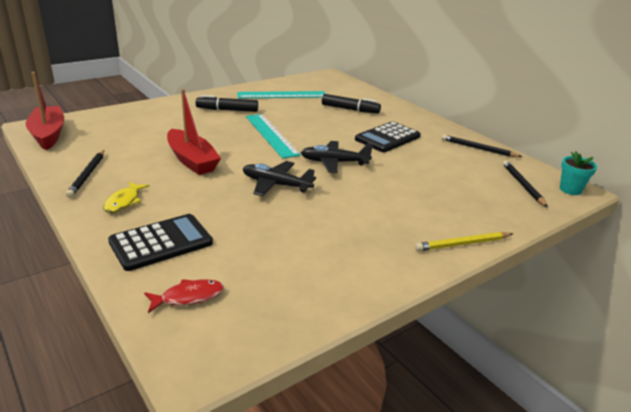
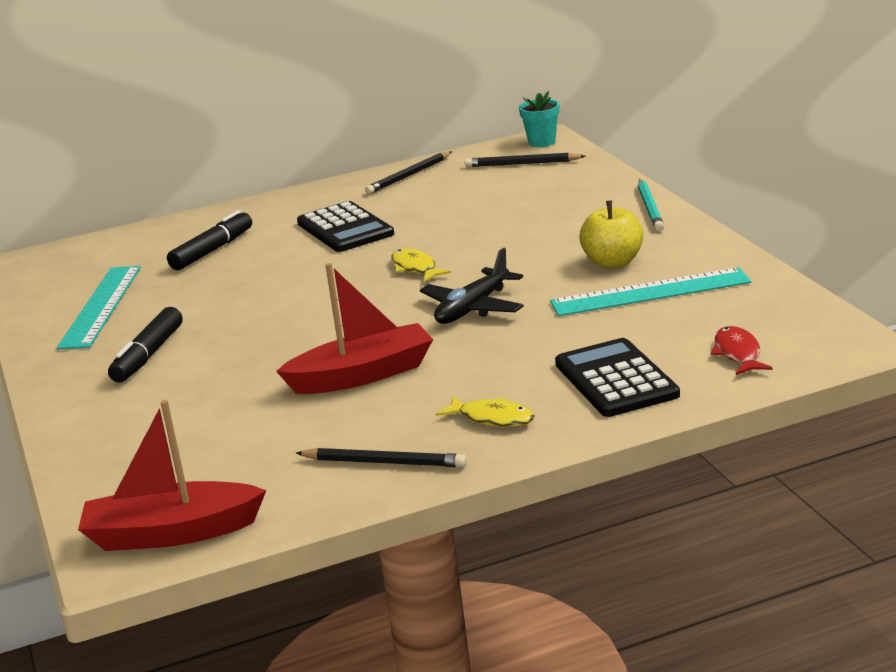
camera: 70 degrees left, 5 degrees down
turquoise ruler [246,114,301,159] -> turquoise ruler moved to [550,267,751,316]
black plane [301,141,373,173] -> yellow fish [391,249,451,282]
yellow pencil [415,232,513,251] -> turquoise pencil [638,179,664,231]
none -> yellow apple [579,200,643,269]

